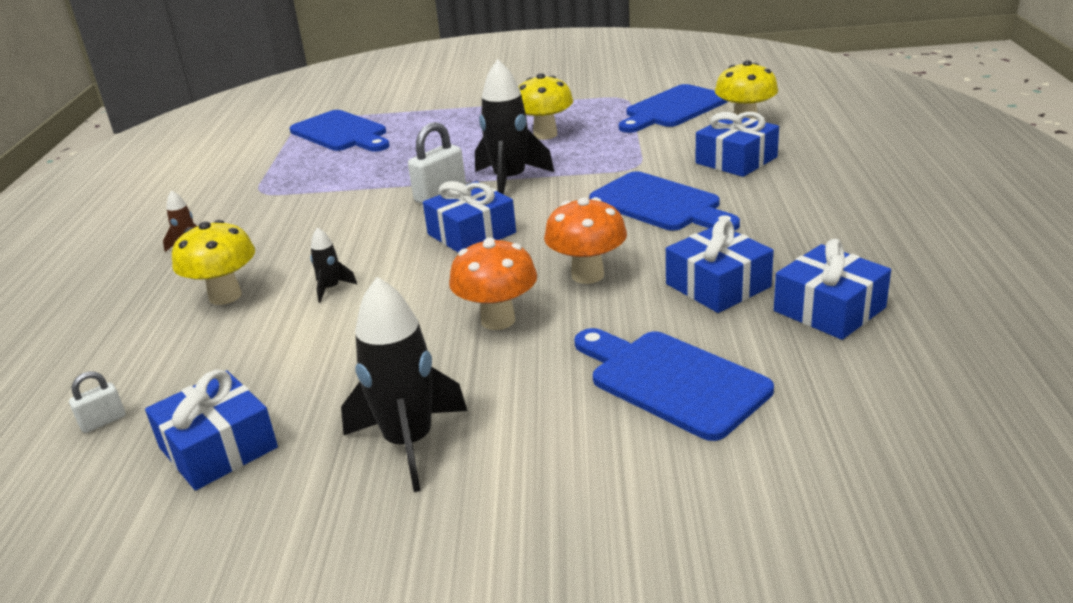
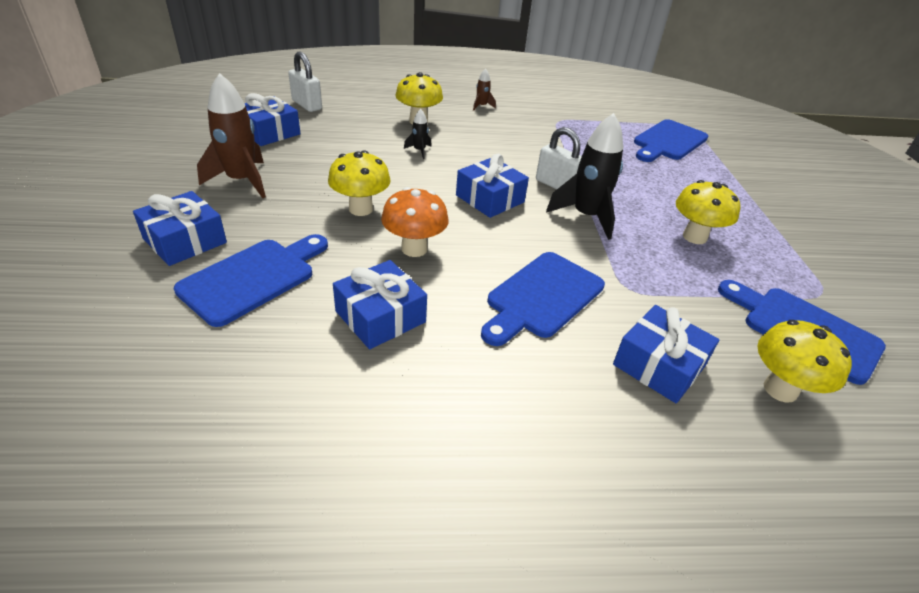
camera: 80 degrees right, 10 degrees up
white padlock [69,371,126,433] -> white padlock [288,51,322,112], size x1.81
black rocket [341,277,467,492] -> brown rocket [197,73,266,198]
orange mushroom [449,237,537,330] -> yellow mushroom [328,151,391,216]
blue gift [774,239,891,340] -> blue gift moved to [133,191,227,266]

